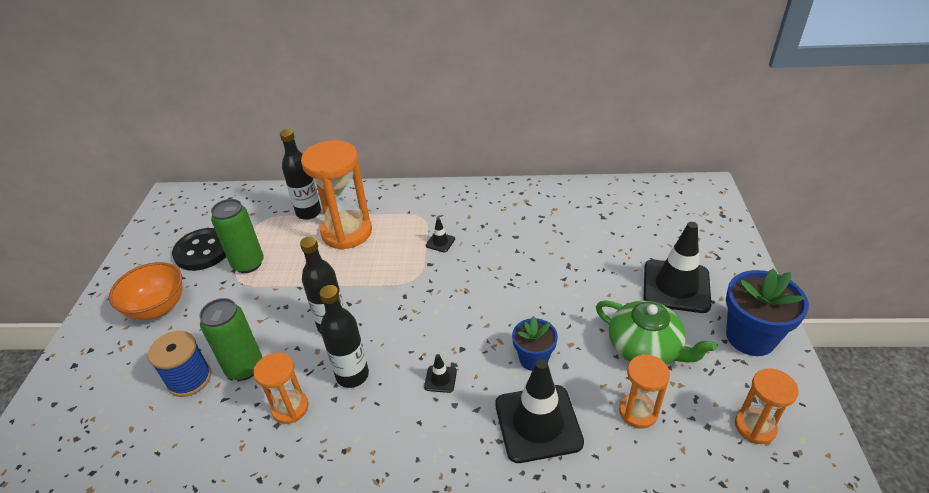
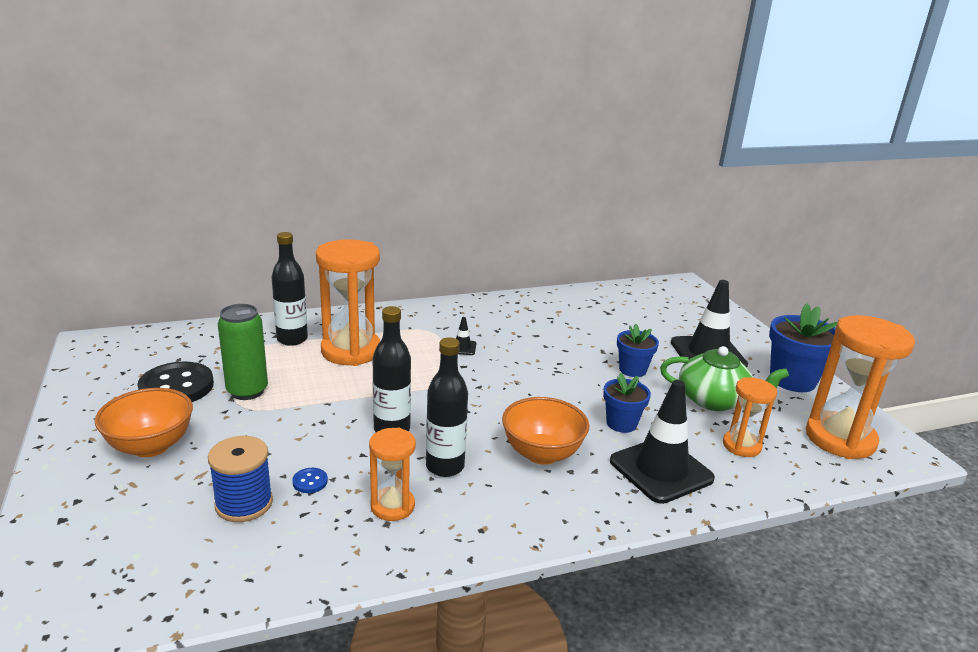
camera: 25 degrees left, 15 degrees down
green can [199,298,262,381] -> blue button [292,468,328,493]
black traffic cone [424,354,457,393] -> orange bowl [502,397,589,465]
orange hourglass [735,368,799,444] -> orange hourglass [806,315,915,459], size x1.82
none -> blue flower pot [617,324,659,377]

